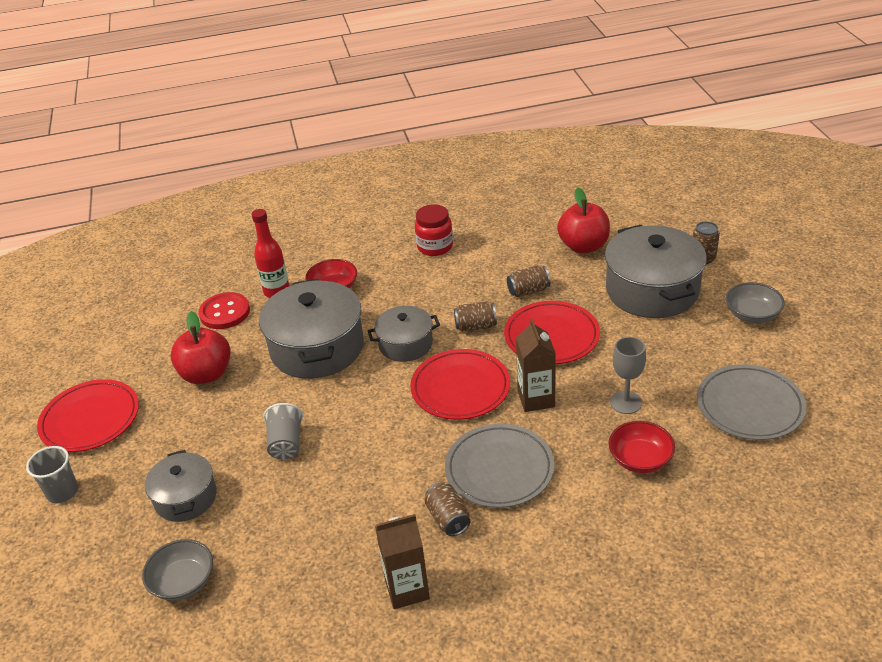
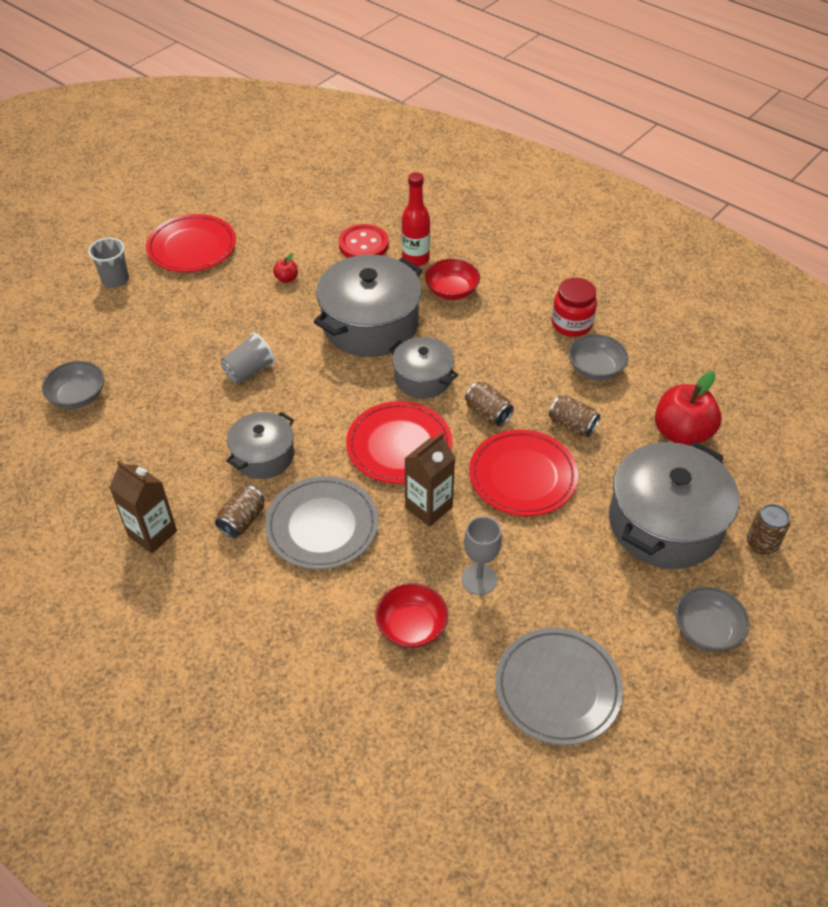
camera: 50 degrees right, 10 degrees up
grey pot [145,450,217,522] -> grey pot moved to [226,412,294,479]
red apple [171,311,231,384] -> red apple [273,253,298,283], size x0.44
none -> grey bowl [568,334,628,380]

